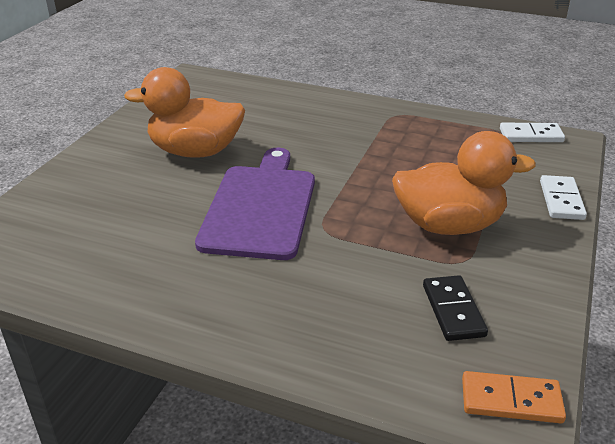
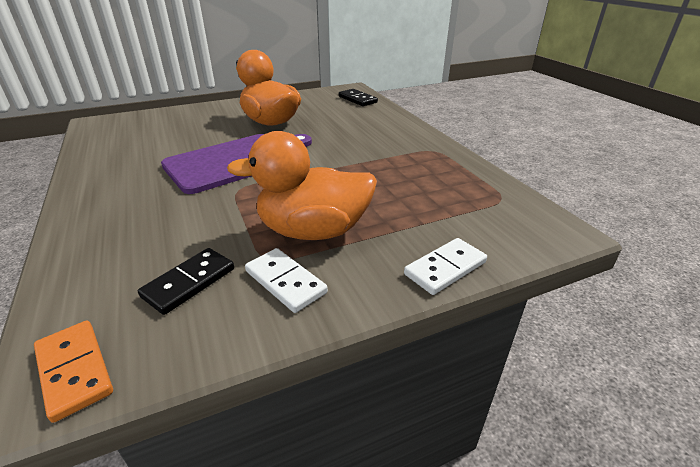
camera: 45 degrees right, 0 degrees up
orange duck [392,131,536,235] -> orange duck turned 135 degrees clockwise [227,131,377,240]
white domino [500,123,565,142] -> white domino moved to [245,248,328,313]
none -> black domino [339,89,378,106]

